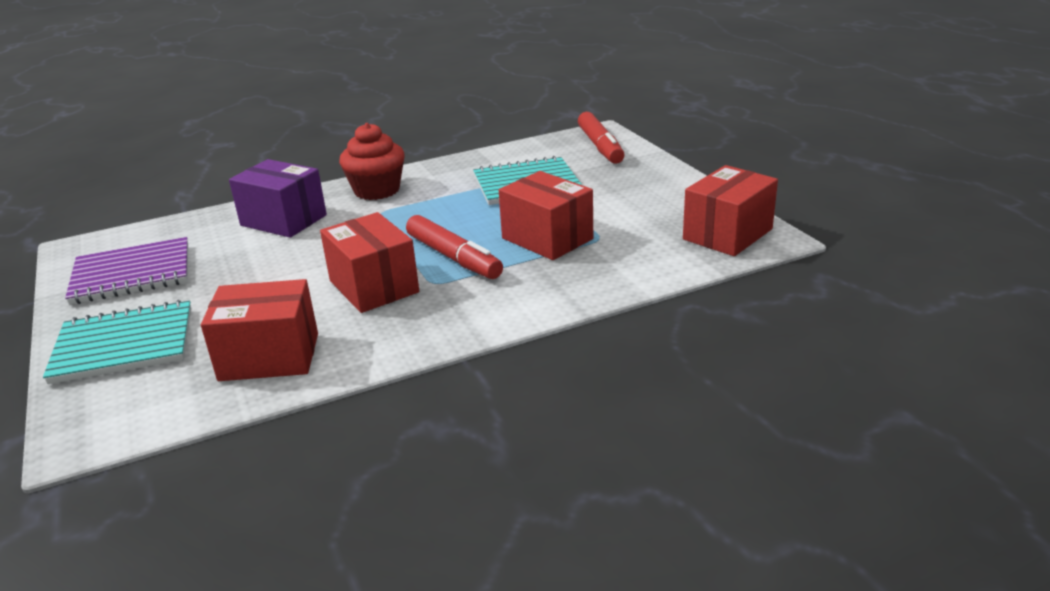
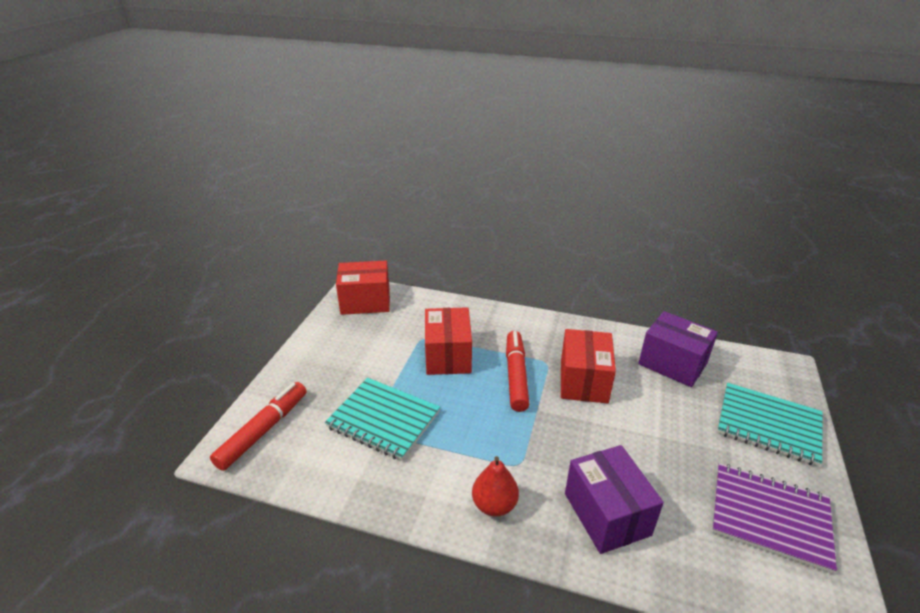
camera: 140 degrees left, 5 degrees up
red box [201,279,318,381] -> purple box [638,311,718,387]
red cupcake [339,123,405,200] -> red pear [472,456,519,517]

